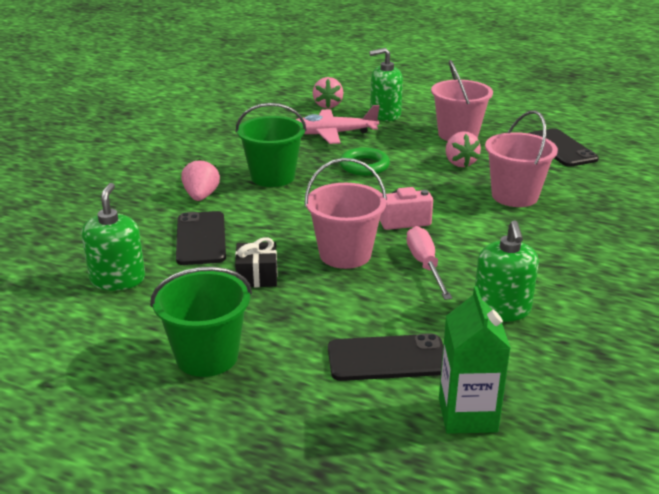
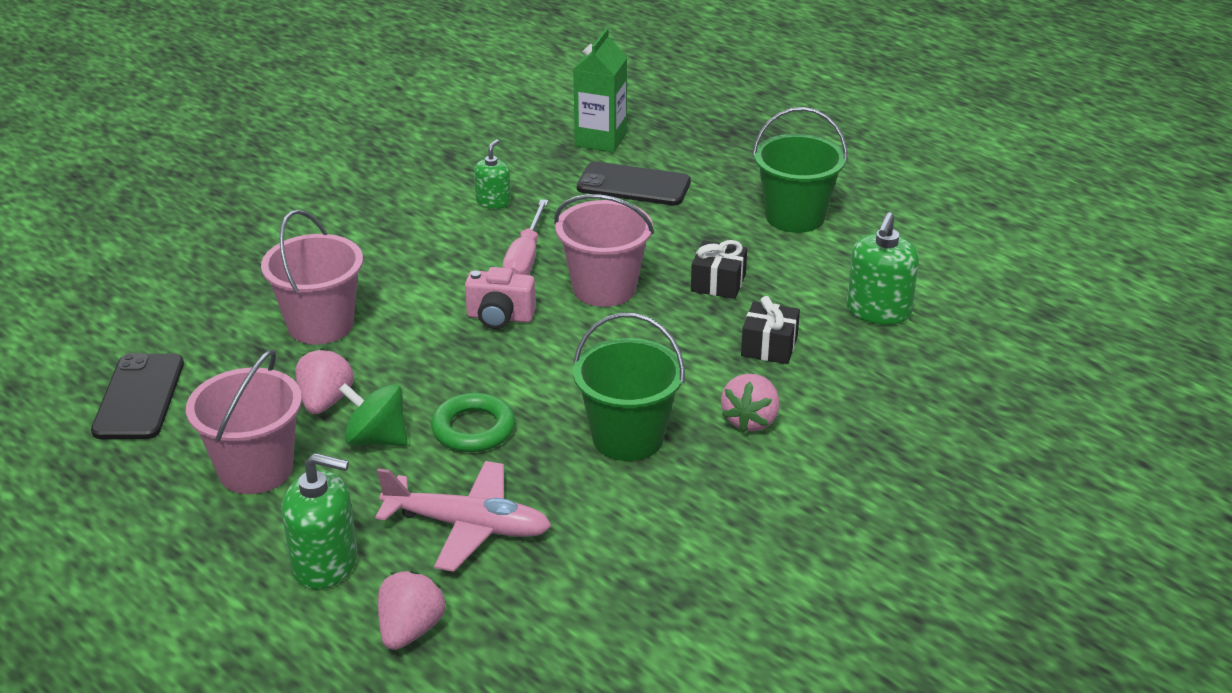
camera: 160 degrees left, 5 degrees up
black phone [176,211,226,265] -> black gift [741,296,800,364]
green soap dispenser [475,220,539,322] -> green soap dispenser [474,139,511,209], size x0.61
none -> green spinning top [339,383,407,446]

